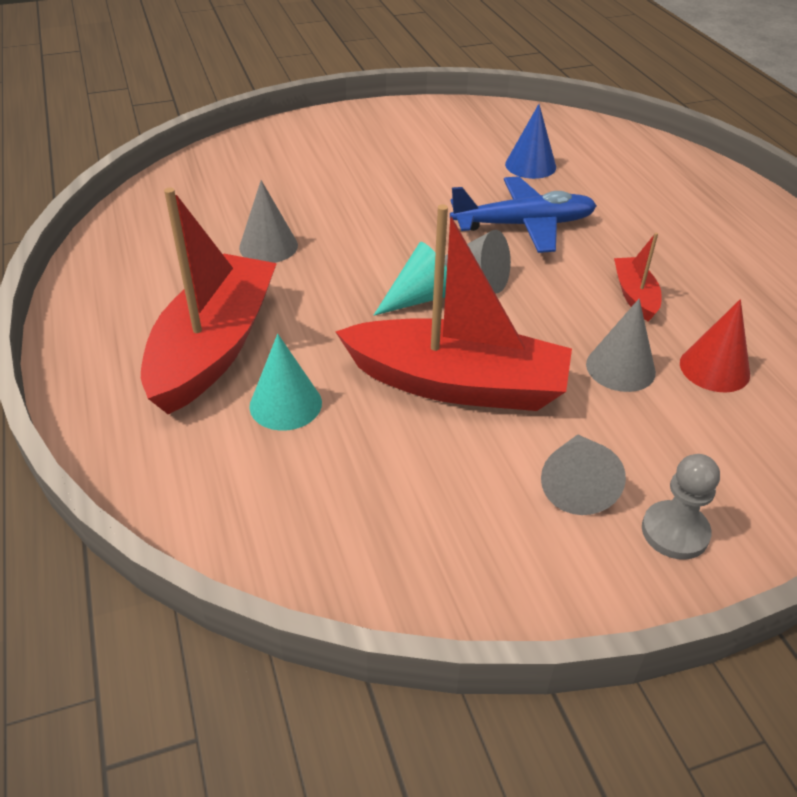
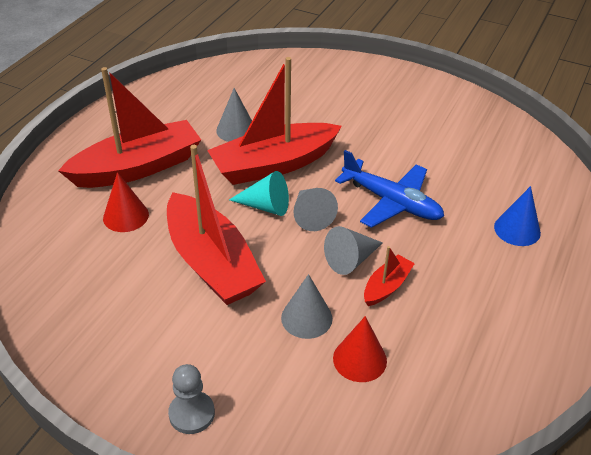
camera: 45 degrees right, 0 degrees up
turquoise cone [249,334,322,431] -> red cone [103,172,149,232]
blue cone [505,104,556,179] -> blue cone moved to [494,186,541,246]
grey cone [541,434,626,515] -> grey cone moved to [324,226,383,275]
none -> red boat [207,57,342,185]

